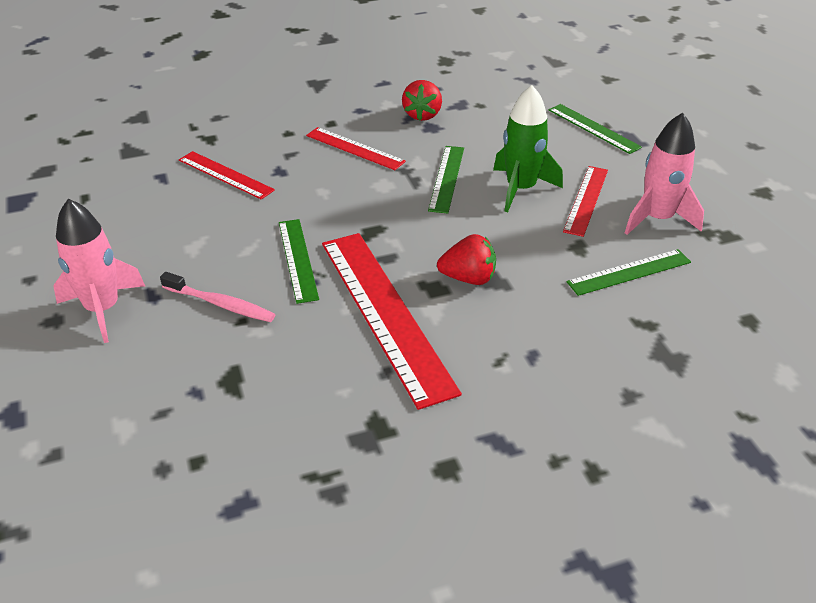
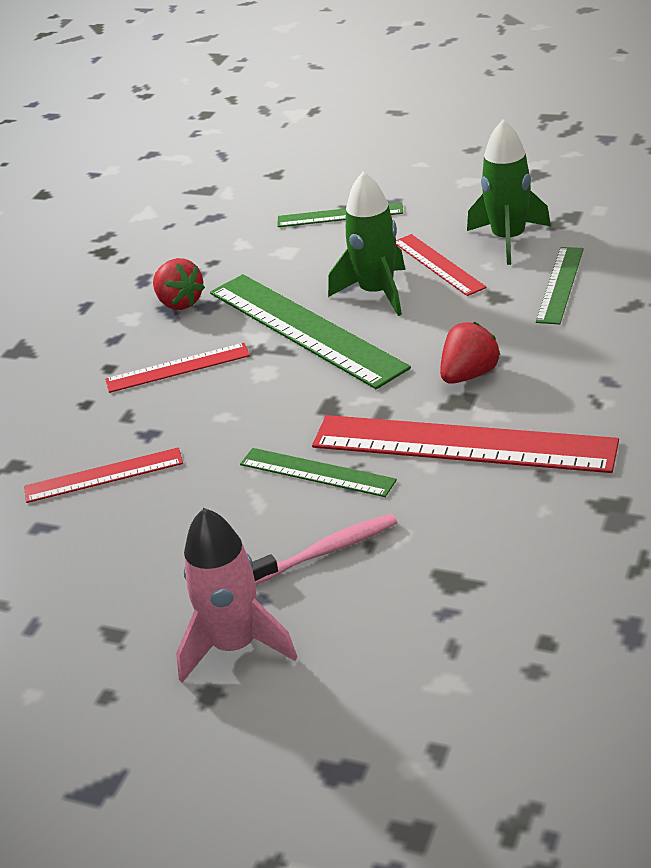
camera: 45 degrees left, 5 degrees down
green ruler [428,146,464,214] -> green ruler [210,274,411,389], size x1.86
pink rocket [625,113,704,235] -> green rocket [467,119,551,265]

